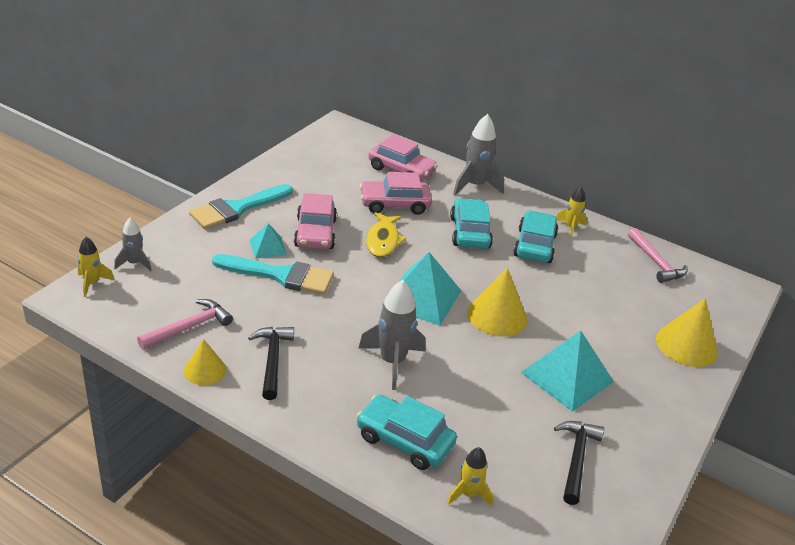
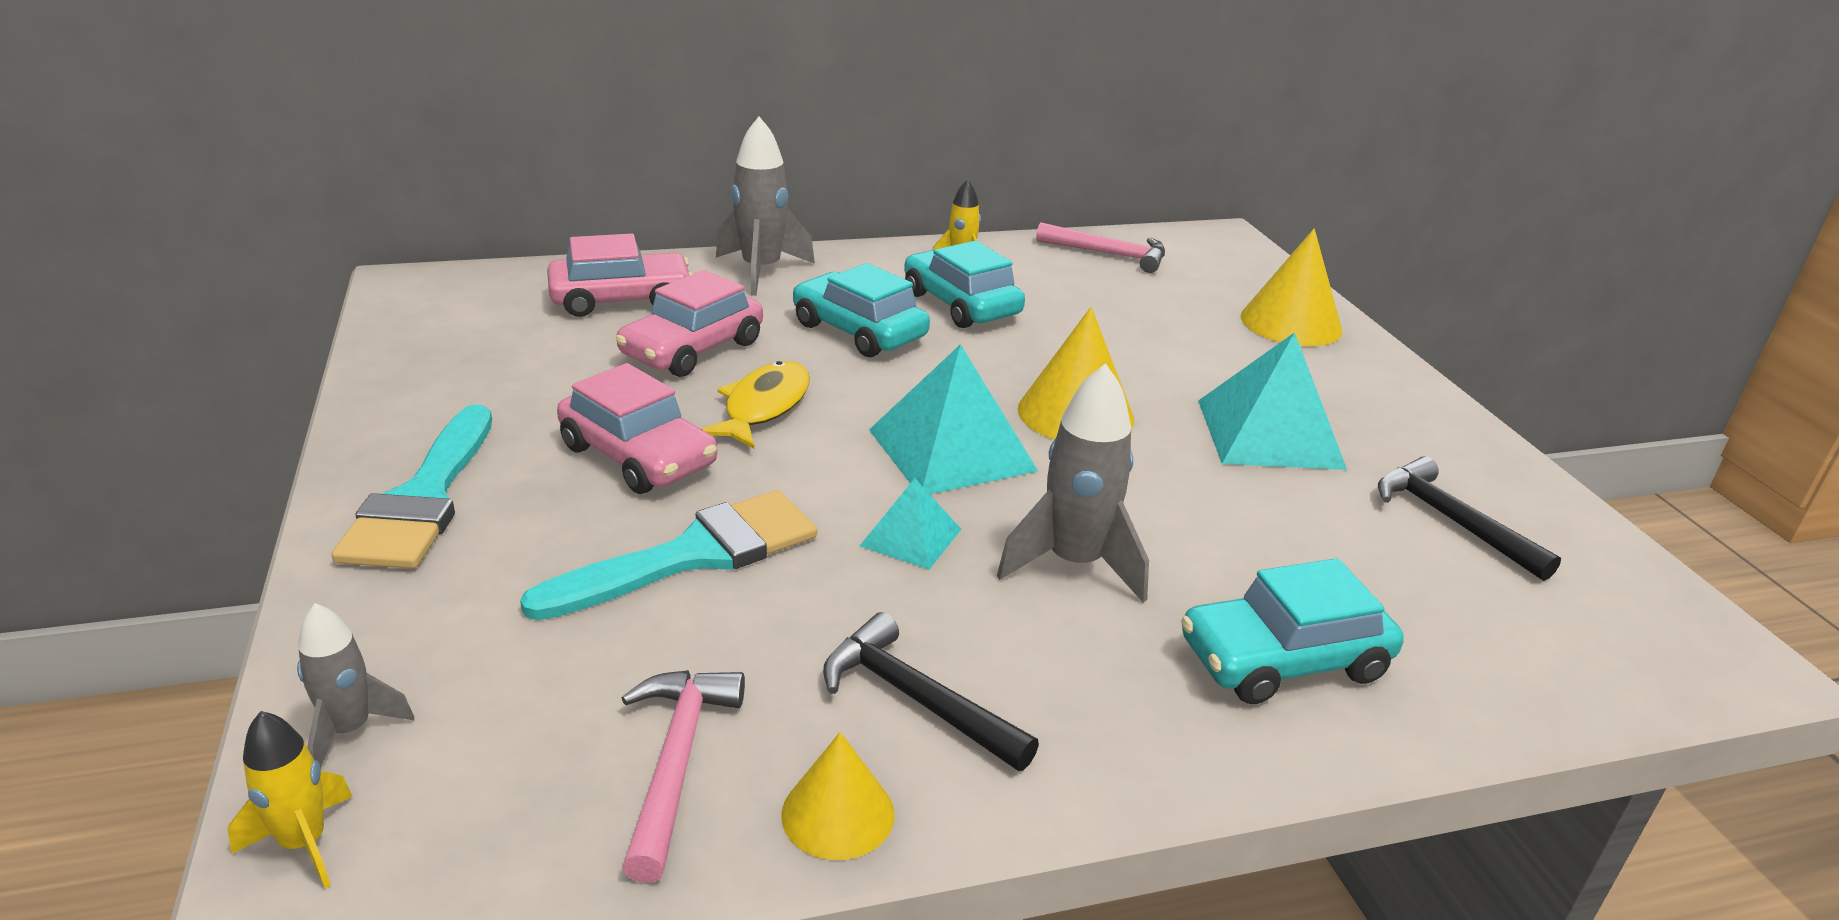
camera: 45 degrees left, 5 degrees down
turquoise pyramid [250,223,287,259] -> turquoise pyramid moved to [860,478,961,570]
yellow fish [366,212,406,257] -> yellow fish turned 120 degrees counterclockwise [700,361,810,448]
yellow rocket [447,447,493,507] -> none

